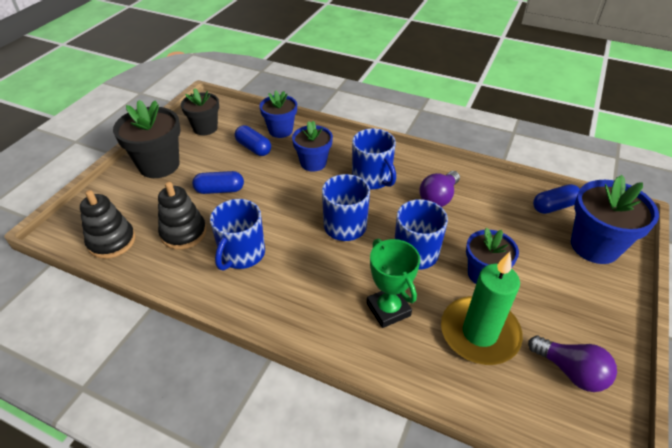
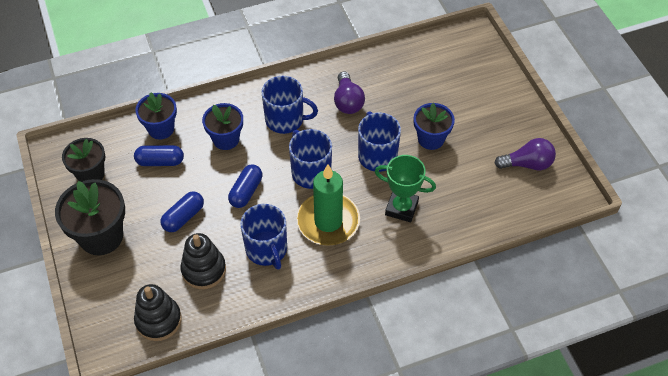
camera: 45 degrees left, 10 degrees up
green candle [441,252,523,365] -> green candle moved to [297,164,360,246]
blue capsule [533,184,580,214] -> blue capsule moved to [228,164,262,208]
blue flower pot [571,175,659,264] -> none

